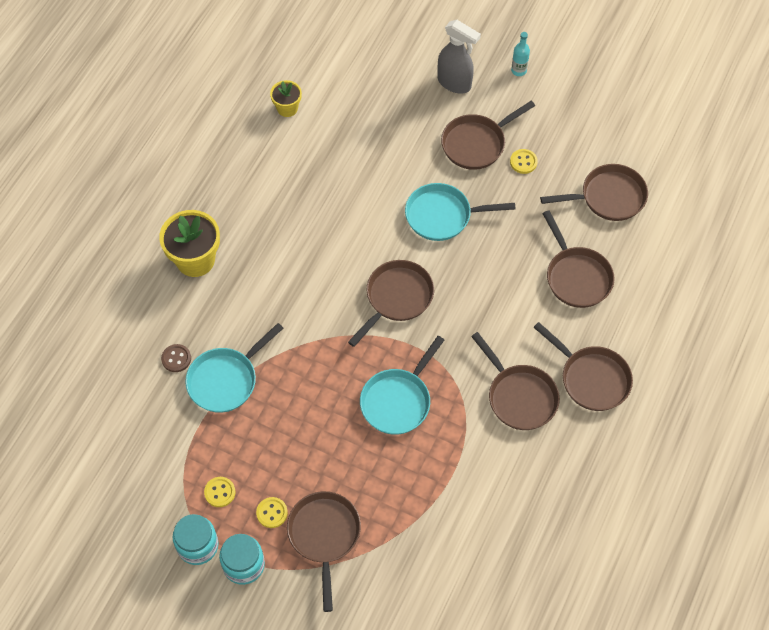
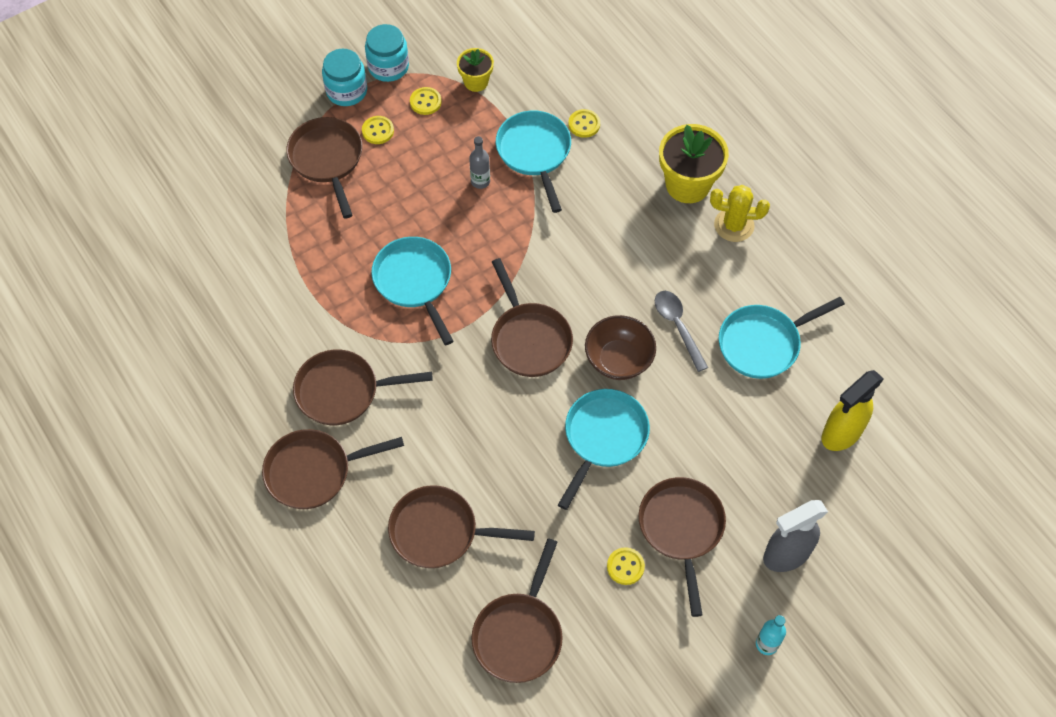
camera: 120 degrees right, 0 degrees up
brown button [161,344,191,372] -> yellow button [568,109,600,138]
yellow flower pot [270,80,302,117] -> yellow flower pot moved to [457,48,494,92]
brown pan [287,491,361,612] -> brown pan turned 135 degrees counterclockwise [286,117,362,218]
none -> grey bottle [469,136,490,189]
none -> brown bowl [585,315,656,380]
none -> grey spoon [655,291,708,372]
none -> yellow cactus [710,185,770,242]
none -> turquoise pan [718,297,845,379]
none -> yellow spray bottle [821,370,884,451]

